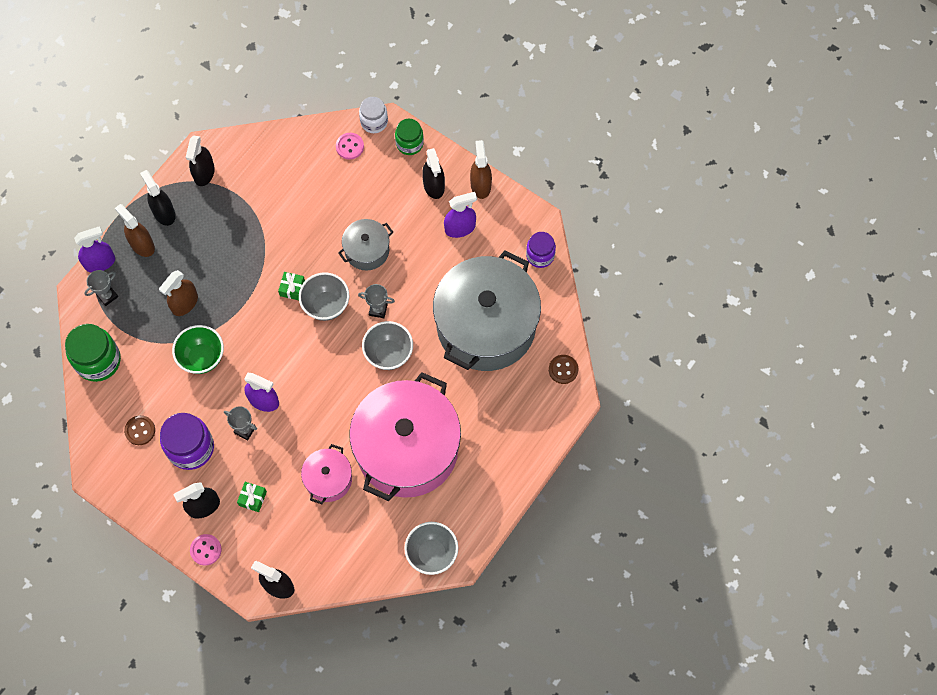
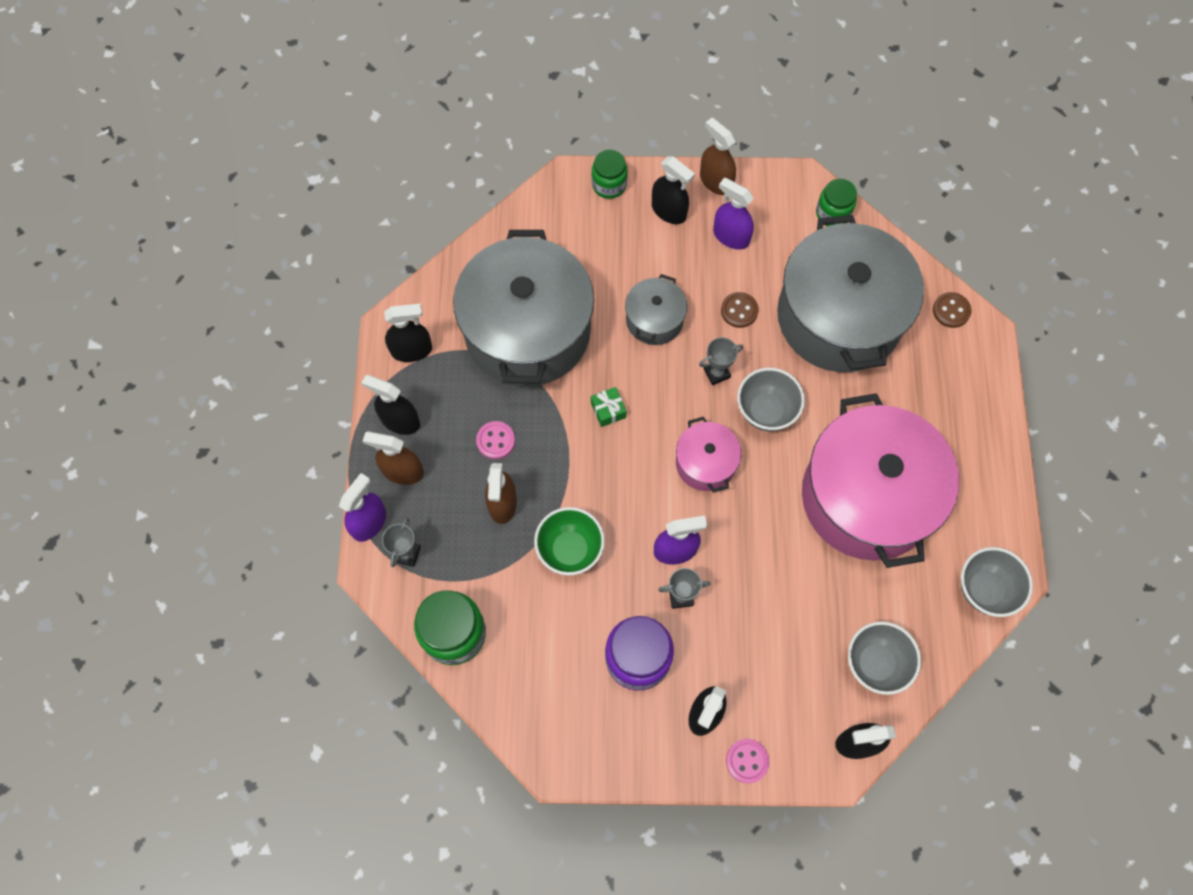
camera: 35 degrees left, 0 degrees up
brown button [124,415,155,445] -> brown button moved to [721,292,759,328]
black spray bottle [186,135,215,186] -> black spray bottle turned 75 degrees counterclockwise [384,304,432,362]
green gift [237,482,267,512] -> none
grey bowl [299,272,349,321] -> grey bowl moved to [848,621,921,695]
pink pot [301,444,352,504] -> pink pot moved to [676,417,741,493]
pink button [336,133,364,160] -> pink button moved to [476,421,515,459]
white jar [359,97,388,133] -> none
purple spray bottle [444,192,477,238] -> purple spray bottle turned 90 degrees counterclockwise [713,178,754,250]
purple jar [526,232,556,268] -> green jar [816,179,857,226]
none -> grey pot [453,230,594,387]

